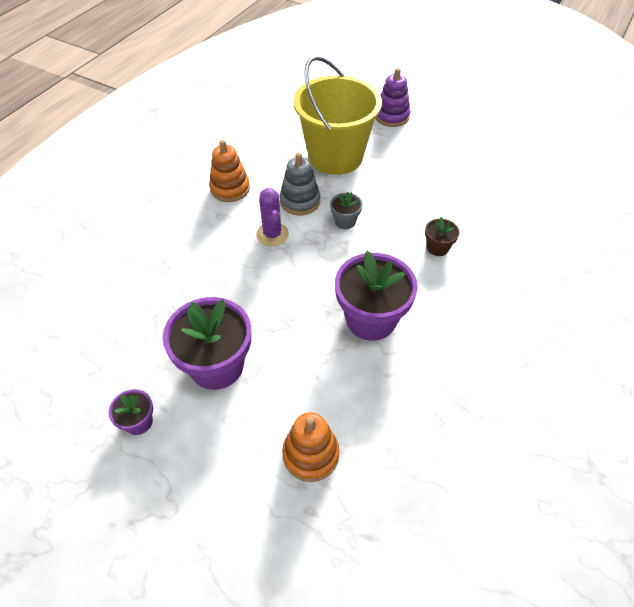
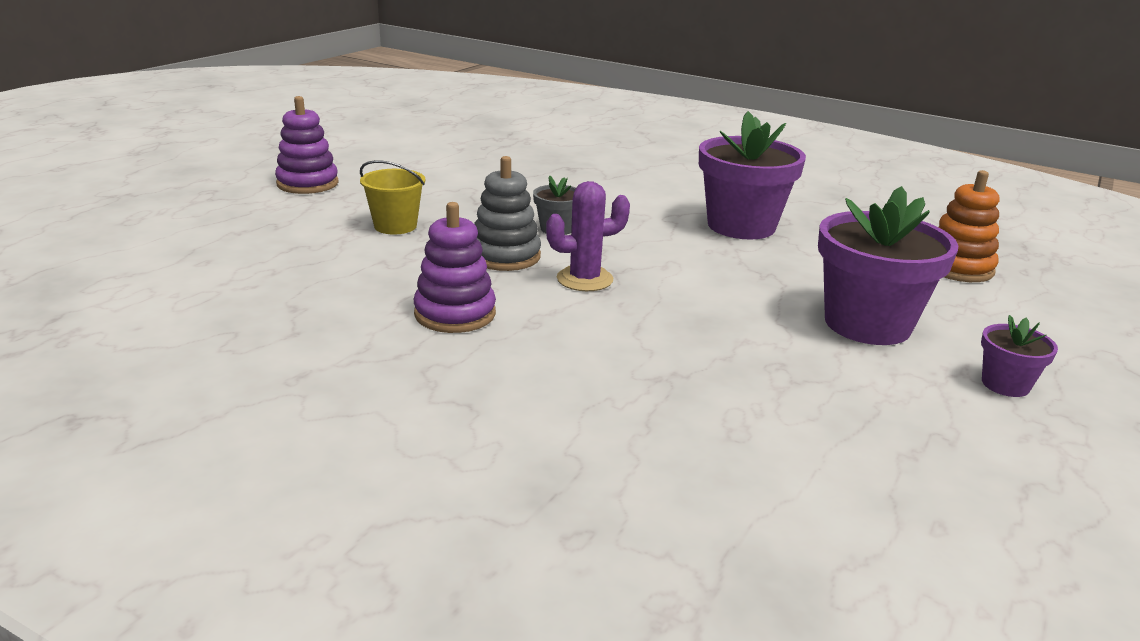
camera: 90 degrees left, 25 degrees down
orange stacking toy [209,140,250,202] -> purple stacking toy [414,202,496,333]
yellow bucket [293,56,382,175] -> yellow bucket [360,160,425,234], size x0.44
brown flower pot [425,217,460,256] -> none

